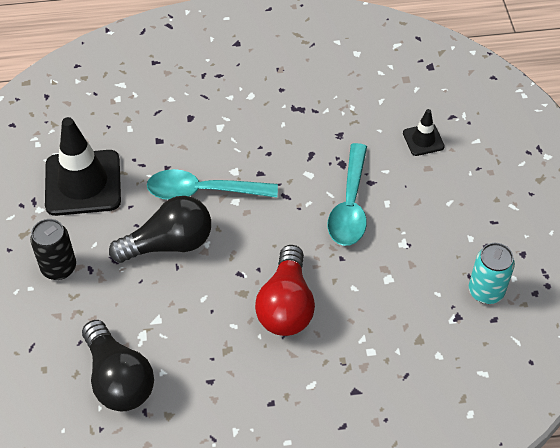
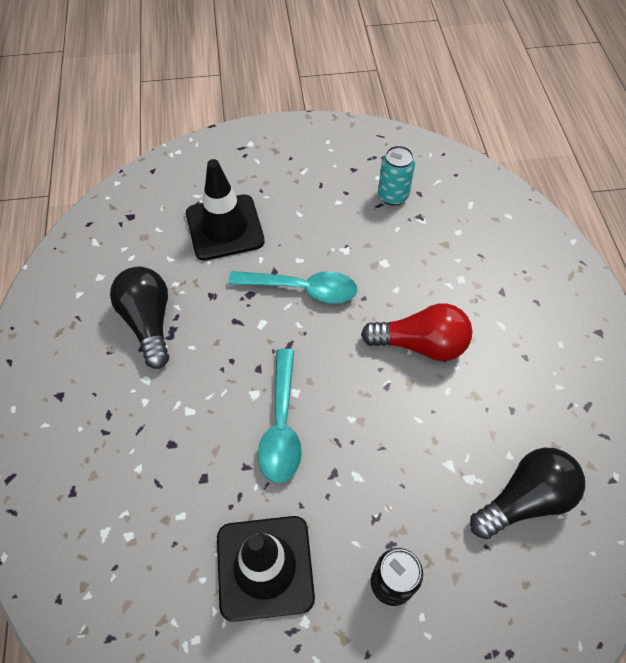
camera: 90 degrees left, 5 degrees up
black light bulb [109,196,211,263] -> black light bulb moved to [110,267,169,369]
black traffic cone [403,109,445,156] -> black traffic cone [186,159,265,261], size x2.08

